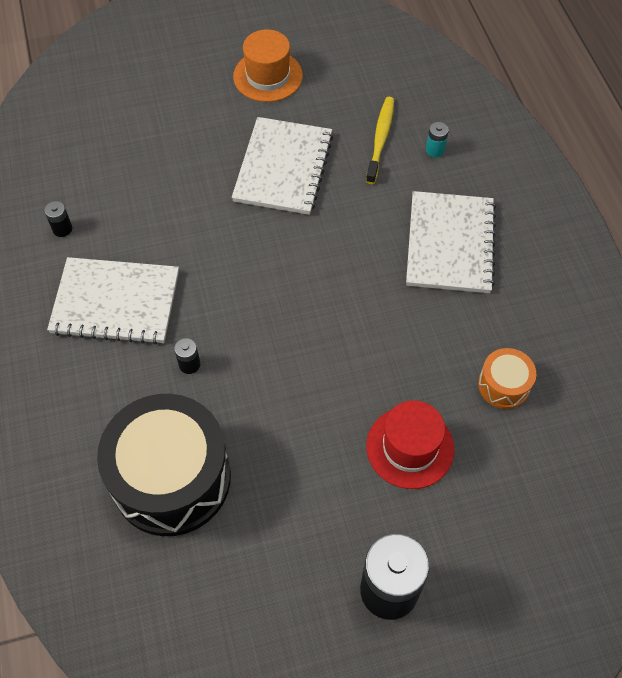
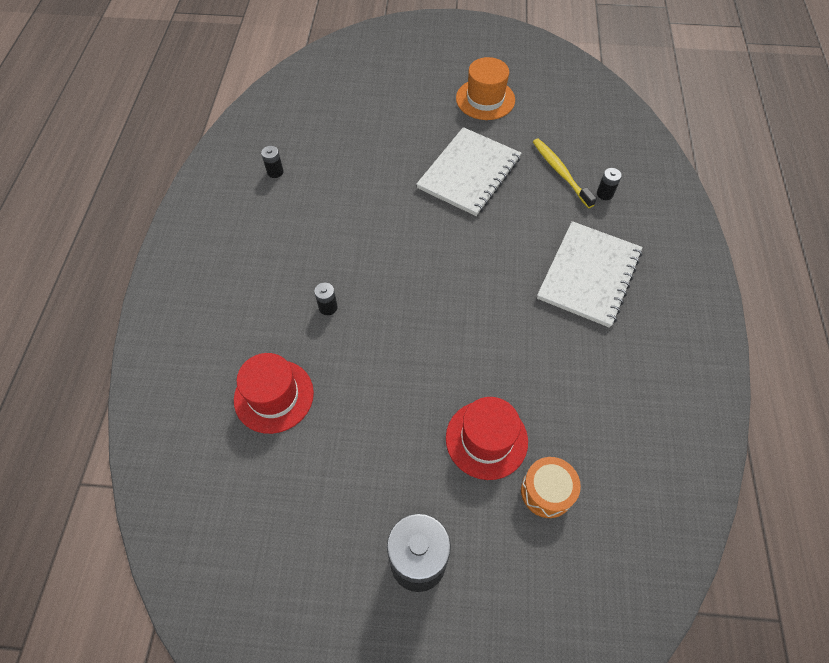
camera: 20 degrees right, 0 degrees up
white notebook [47,257,179,344] -> none
black drum [97,394,231,536] -> red hat [234,353,314,434]
yellow toothbrush [366,97,394,184] -> yellow toothbrush turned 60 degrees counterclockwise [533,139,597,208]
turquoise battery [426,122,449,158] -> black battery [597,168,622,200]
orange drum [478,348,536,409] -> orange drum moved to [521,457,581,518]

